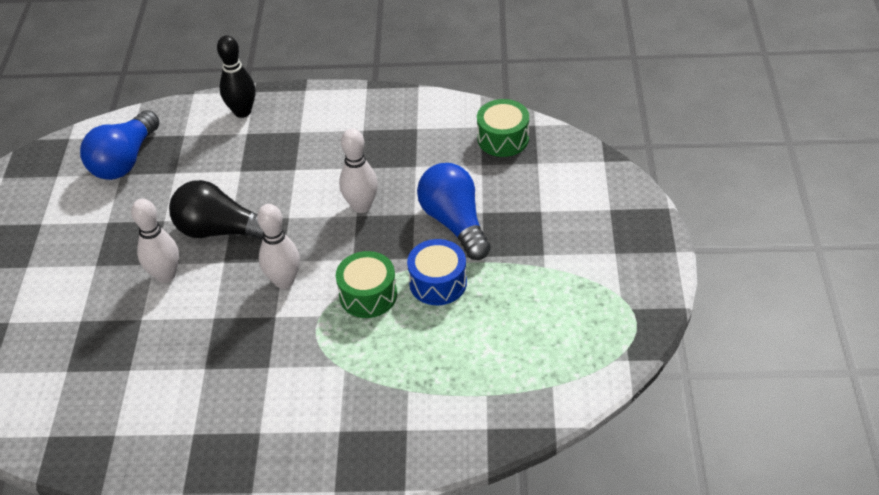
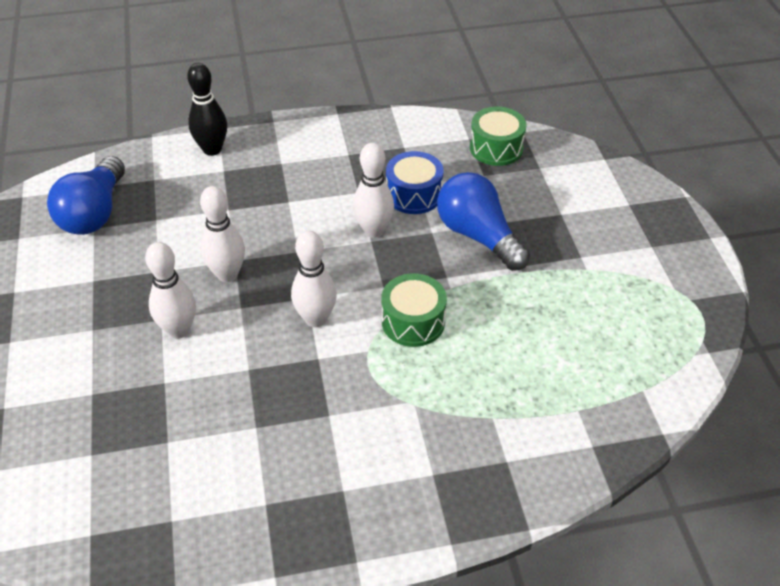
camera: 15 degrees left, 0 degrees up
black light bulb [169,180,263,240] -> white bowling pin [200,186,245,282]
blue drum [407,239,467,305] -> blue drum moved to [386,151,443,214]

